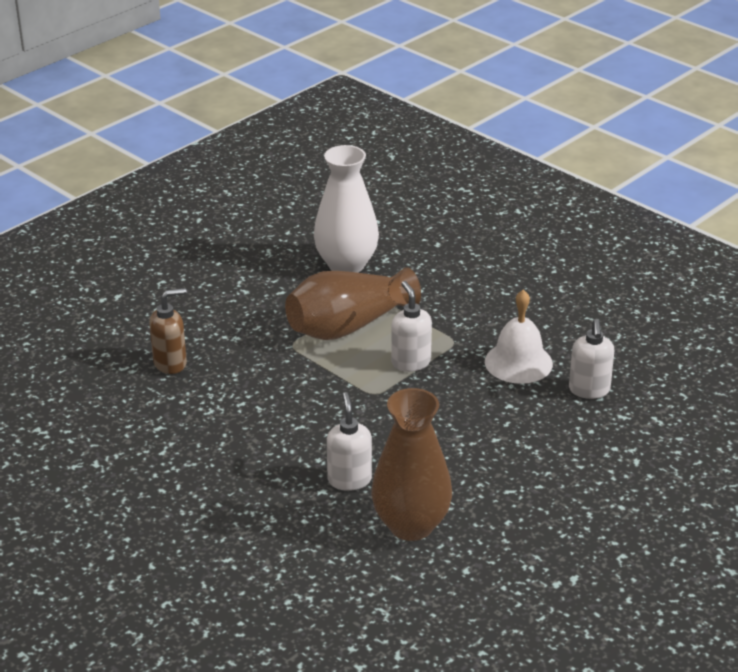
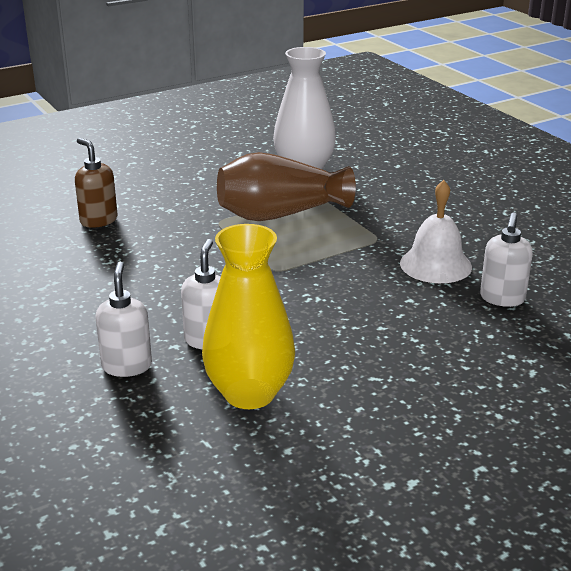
camera: 15 degrees right, 5 degrees down
brown soap dispenser [149,288,187,374] -> brown soap dispenser turned 120 degrees counterclockwise [75,138,118,228]
brown vase [371,388,452,541] -> yellow vase [202,224,295,409]
white soap dispenser [391,281,432,372] -> white soap dispenser moved to [96,262,152,377]

